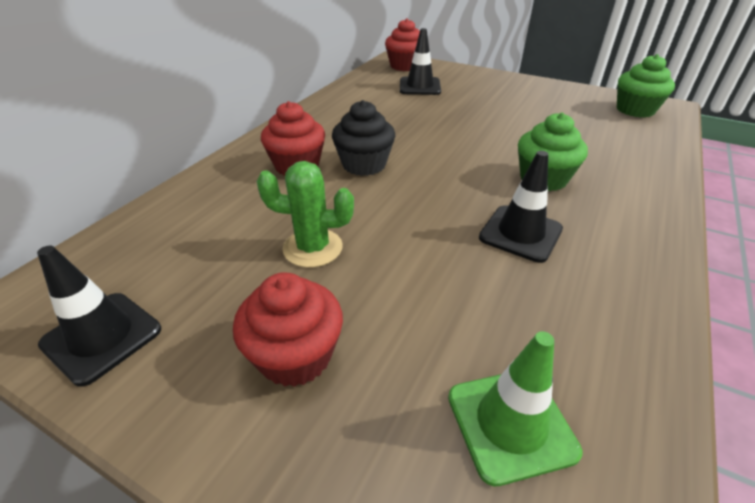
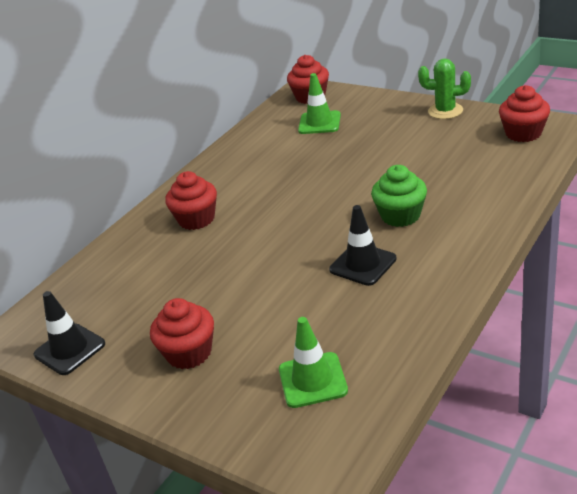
camera: 10 degrees right, 5 degrees down
green cactus [257,161,354,267] -> green cactus moved to [418,58,471,119]
black cupcake [332,100,395,176] -> none
black traffic cone [400,28,441,95] -> green traffic cone [298,73,341,134]
green cupcake [617,54,675,118] -> red cupcake [499,85,550,142]

